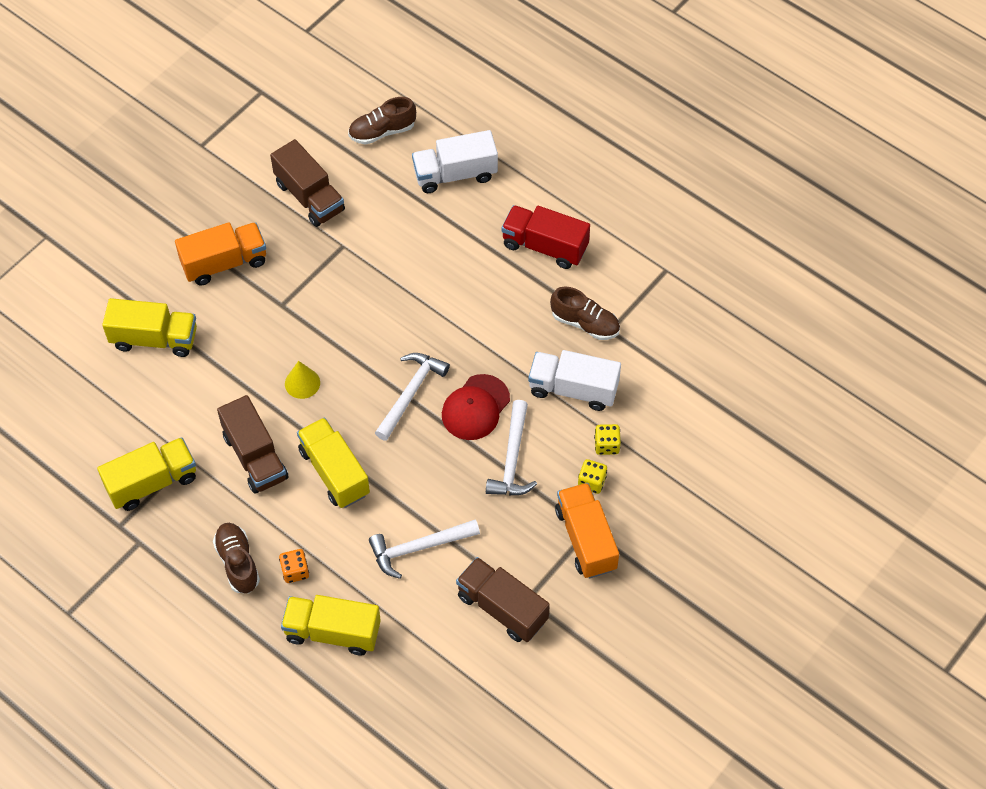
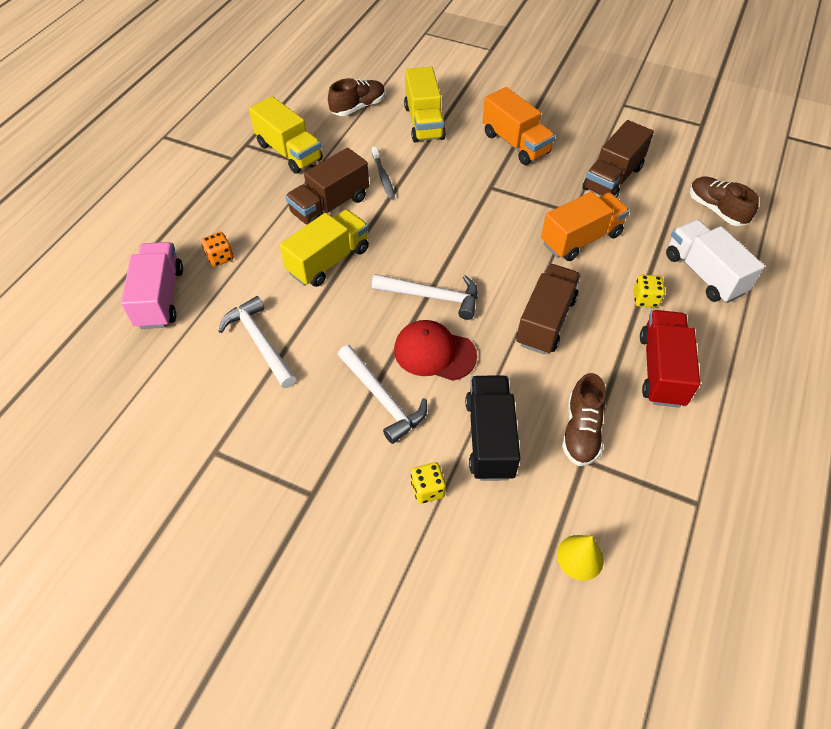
camera: 75 degrees right, 5 degrees down
brown shoe [213,523,260,593] -> brown shoe moved to [328,78,385,116]
yellow truck [281,595,381,656] -> pink truck [121,242,183,329]
yellow cone [285,361,320,399] -> yellow cone moved to [557,535,604,581]
brown truck [456,557,550,642] -> brown truck moved to [516,264,581,354]
white hammer [486,400,537,495] -> white hammer turned 120 degrees counterclockwise [338,345,427,444]
white truck [528,350,621,411] -> black truck [465,375,520,481]
orange truck [555,483,619,578] -> orange truck moved to [541,192,630,261]
yellow dice [578,459,607,494] -> yellow dice moved to [633,275,665,307]
none -> grey toothbrush [372,146,395,199]

